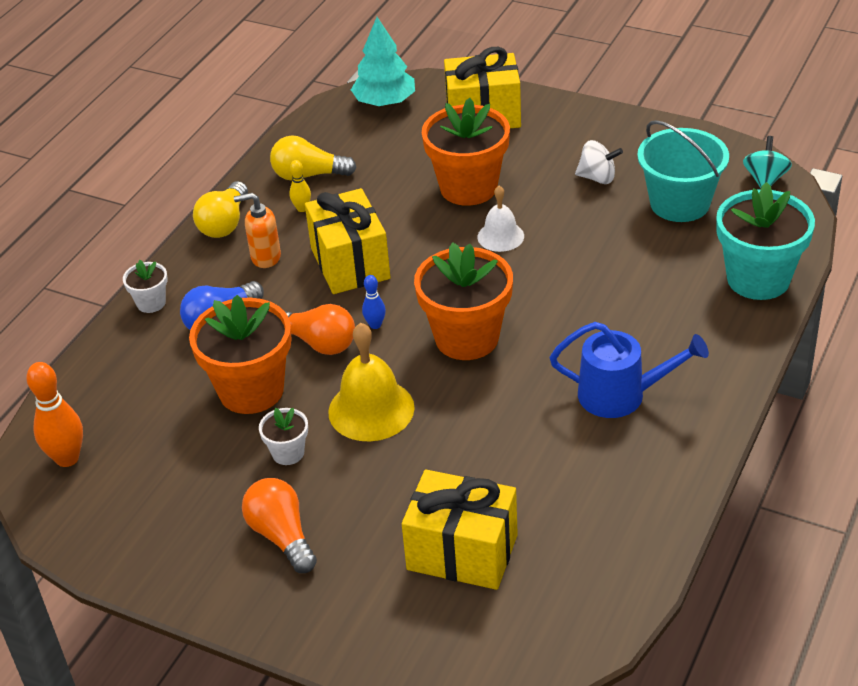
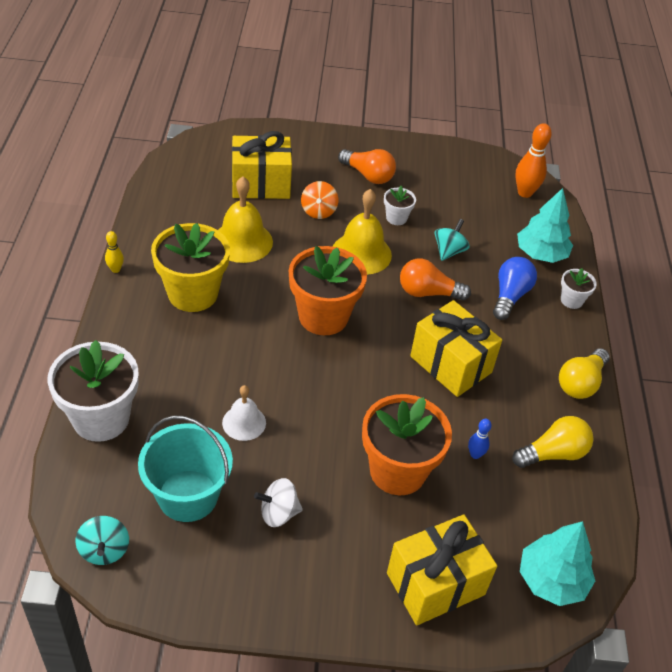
camera: 150 degrees right, 5 degrees up
orange flower pot [189,295,291,414] -> turquoise spinning top [435,219,470,261]
yellow light bulb [193,181,248,238] -> yellow light bulb turned 135 degrees counterclockwise [559,348,610,399]
orange soap dispenser [234,193,281,268] -> none
yellow bowling pin [289,160,311,212] -> yellow bowling pin moved to [105,231,124,273]
blue bowling pin [362,275,386,329] -> blue bowling pin moved to [468,419,492,459]
white bell [478,186,524,252] -> white bell moved to [222,385,266,441]
blue watering can [550,322,709,418] -> yellow flower pot [151,223,230,312]
turquoise flower pot [716,182,815,300] -> white flower pot [48,340,139,442]
none -> yellow bell [218,177,273,263]
none -> orange spinning top [301,181,338,219]
none -> turquoise tree [517,188,573,263]

